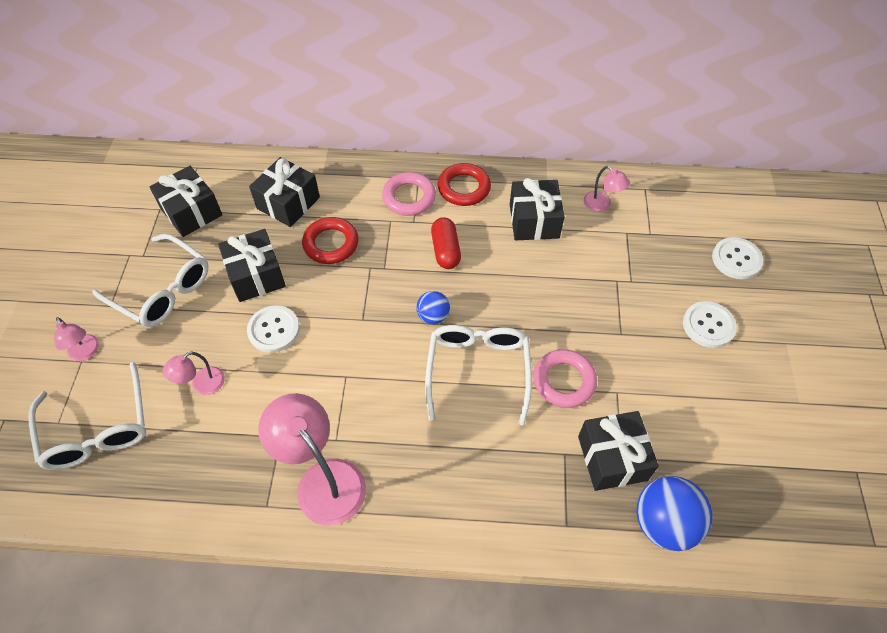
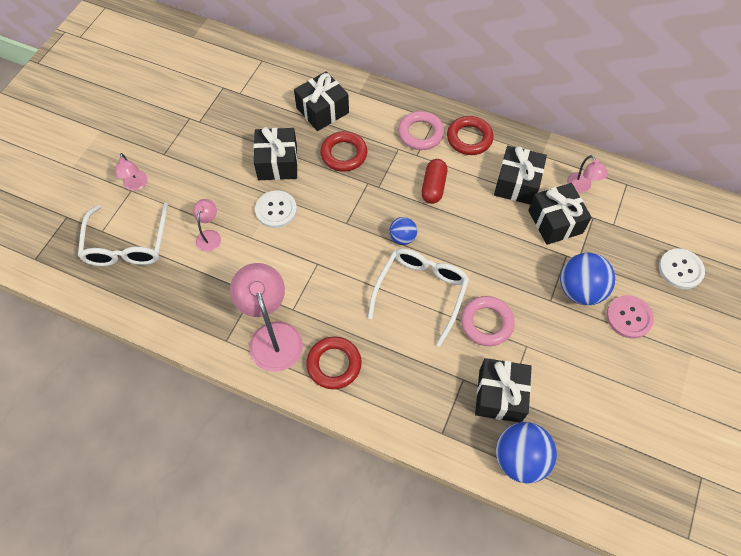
camera: 20 degrees right, 5 degrees up
white glasses [92,234,209,327] -> none
black gift [149,166,222,237] -> black gift moved to [528,183,592,245]
pink lamp [163,352,225,395] -> pink lamp turned 120 degrees clockwise [193,199,221,252]
white button [683,301,737,348] -> pink button [606,295,654,339]
none -> red ring [306,336,362,389]
none -> blue ball [560,253,615,305]

